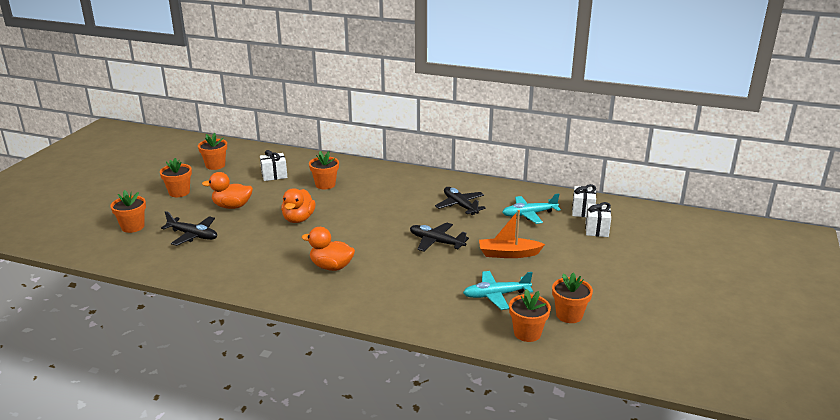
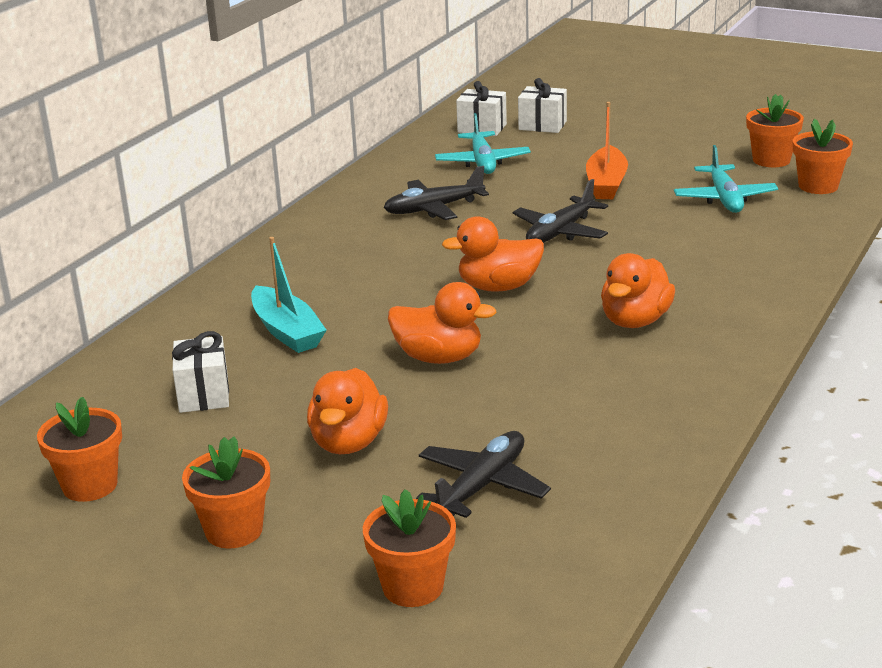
camera: 80 degrees left, 0 degrees up
orange flower pot [309,151,339,189] -> turquoise boat [251,237,326,353]
none -> orange duck [442,216,544,292]

